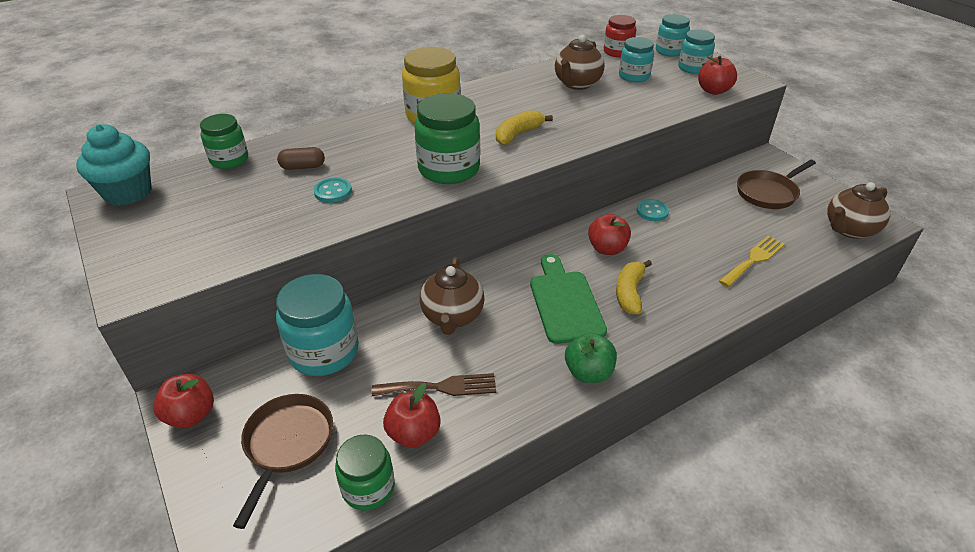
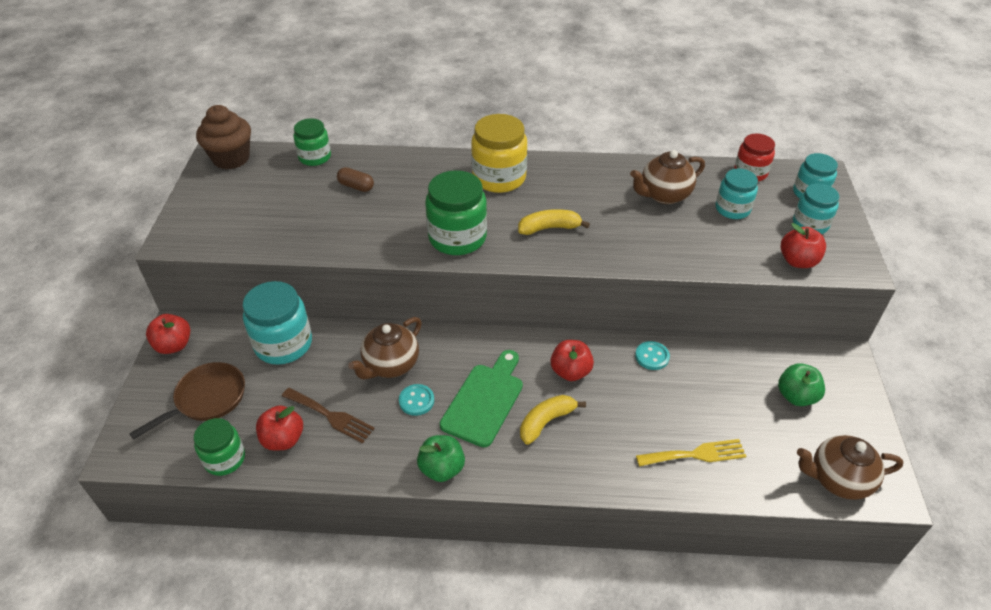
camera: 35 degrees right, 5 degrees up
turquoise cupcake [76,124,152,206] -> brown cupcake [196,105,251,169]
turquoise button [314,178,352,203] -> turquoise button moved to [399,384,434,416]
brown pan [737,160,816,209] -> green apple [778,363,825,406]

